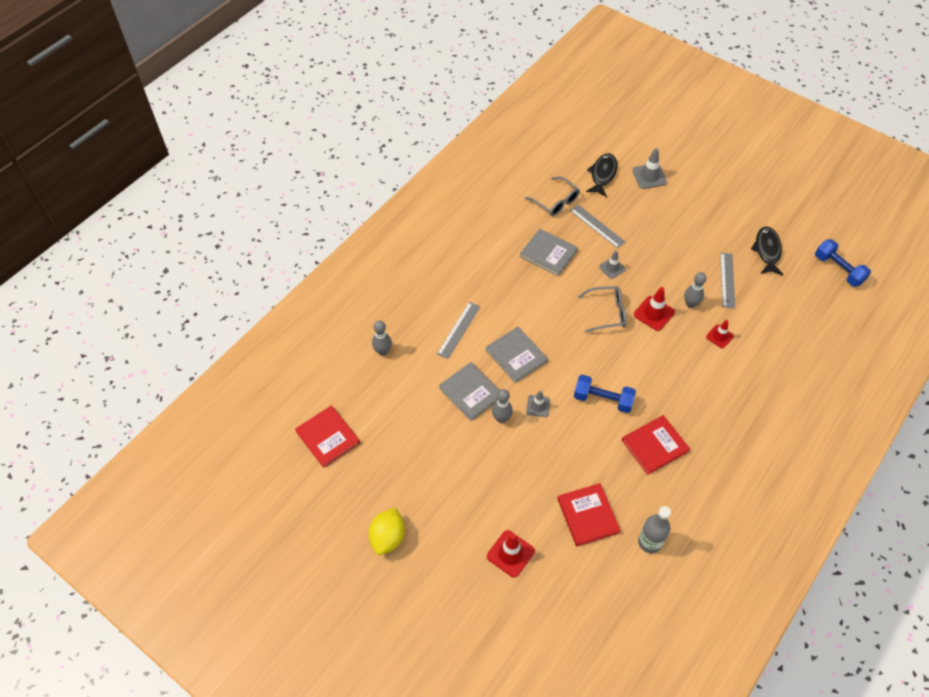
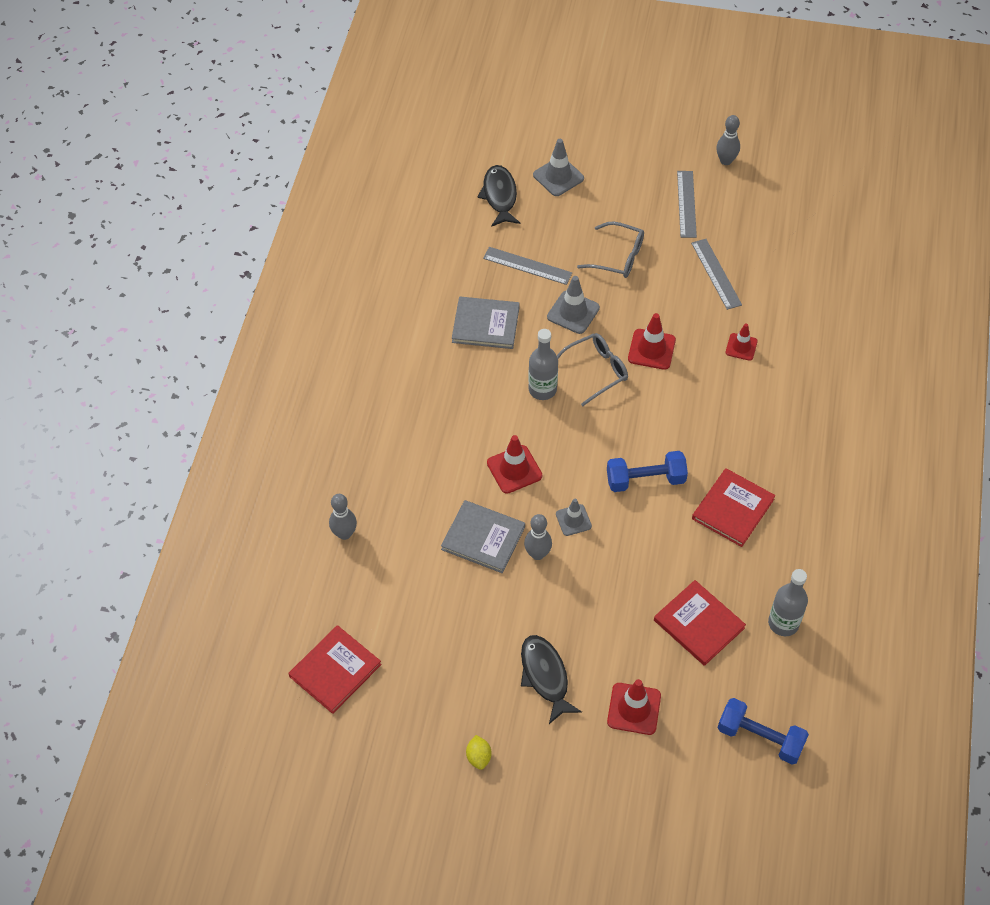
camera: 25 degrees left, 0 degrees up
red book [295,405,360,468] -> red book turned 75 degrees counterclockwise [288,625,382,714]
yellow lemon [368,507,405,555] -> yellow lemon [466,735,492,770], size x0.54
grey ruler [437,302,480,359] -> grey ruler moved to [677,171,697,238]
grey book [486,327,548,383] -> red traffic cone [487,435,542,494]
grey glasses [525,176,580,216] -> grey glasses moved to [577,221,644,278]
grey traffic cone [599,251,626,279] -> grey traffic cone [547,276,600,334], size x1.52
grey bowling pin [684,272,706,308] -> grey bowling pin moved to [716,115,740,165]
black fish [751,227,784,275] -> black fish moved to [521,635,582,724]
blue dumbbell [815,239,871,287] -> blue dumbbell moved to [717,698,809,764]
none -> grey bottle [528,329,558,400]

